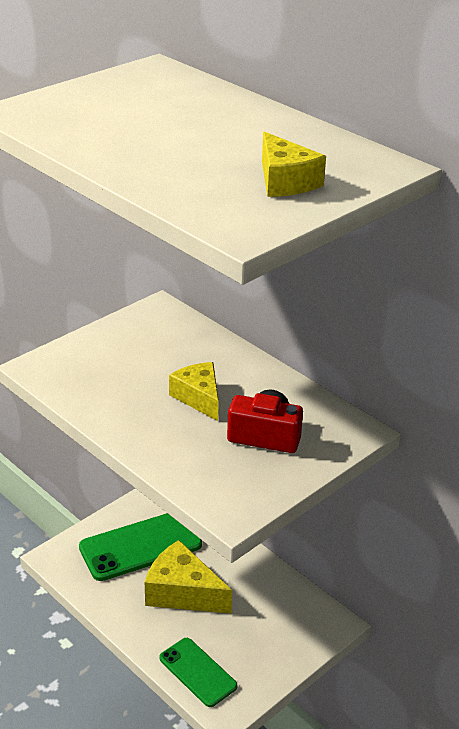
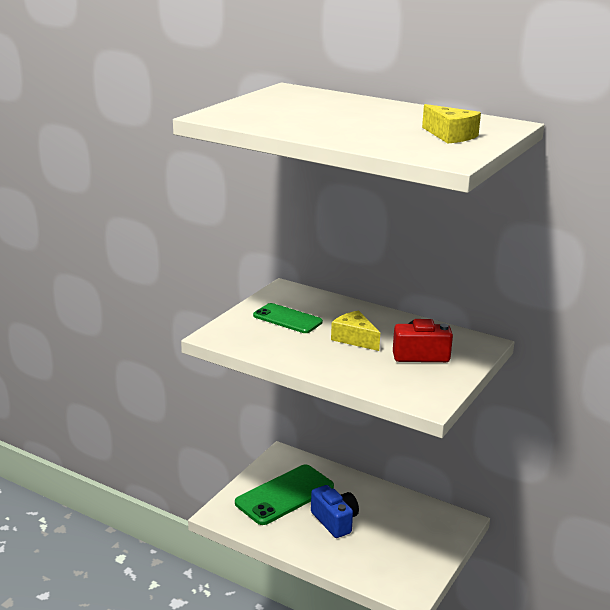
camera: 15 degrees left, 10 degrees down
yellow cheese [145,540,232,614] -> blue camera [311,485,359,538]
green phone [160,638,237,707] -> green phone moved to [253,303,323,333]

